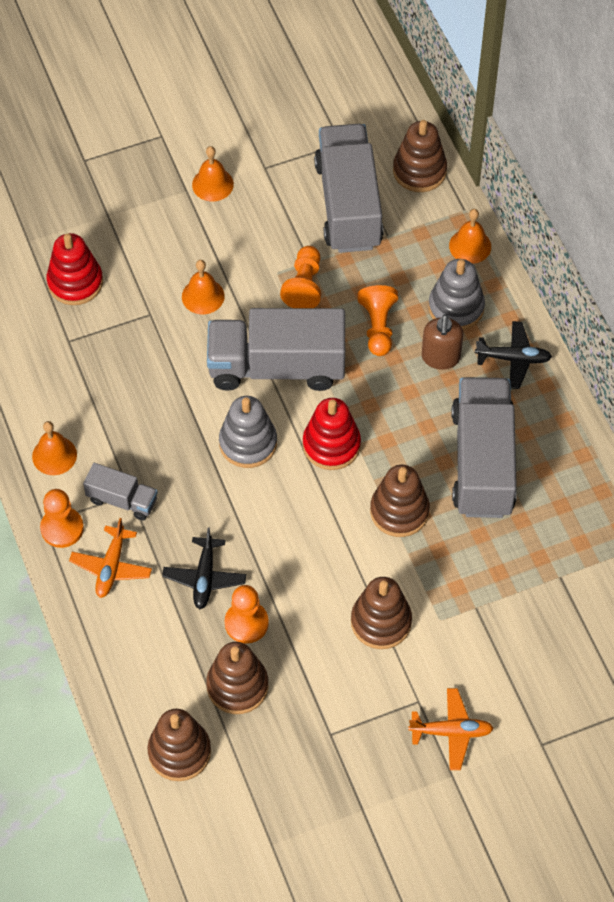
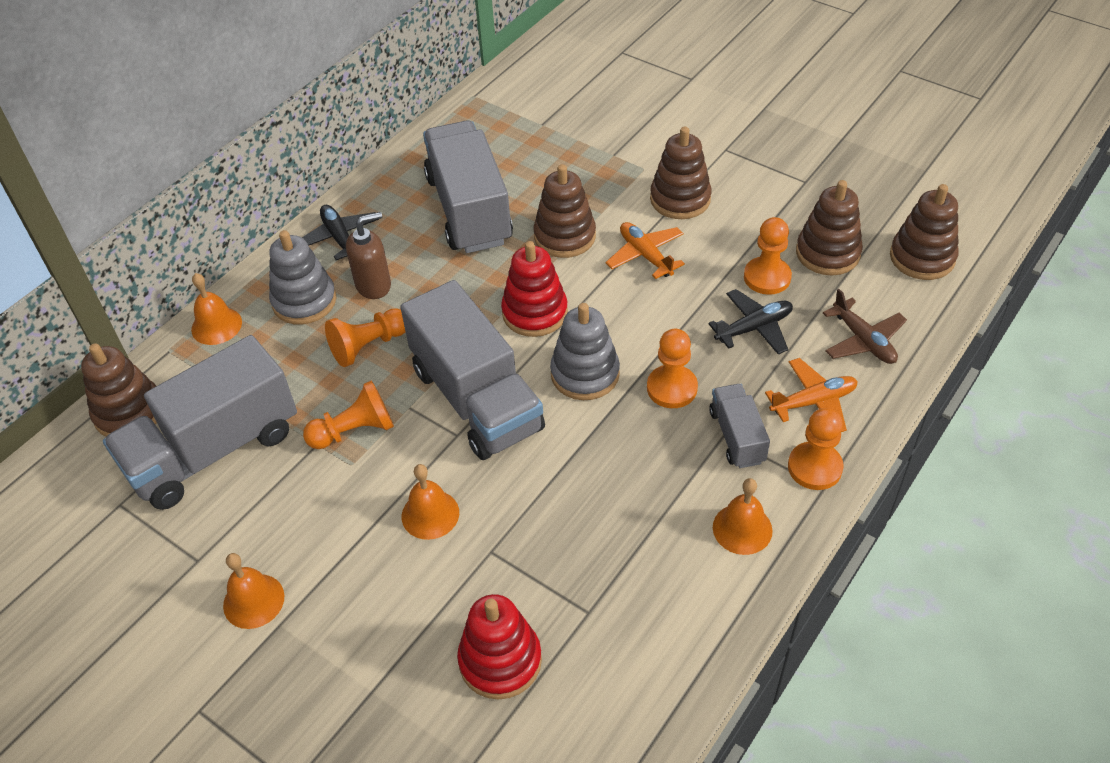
camera: 120 degrees left, 10 degrees down
orange plane [408,688,494,770] -> orange plane moved to [606,222,685,279]
grey truck [452,377,517,518] -> grey truck turned 105 degrees clockwise [423,120,513,253]
none -> orange pawn [647,329,698,408]
none -> brown plane [823,289,907,364]

